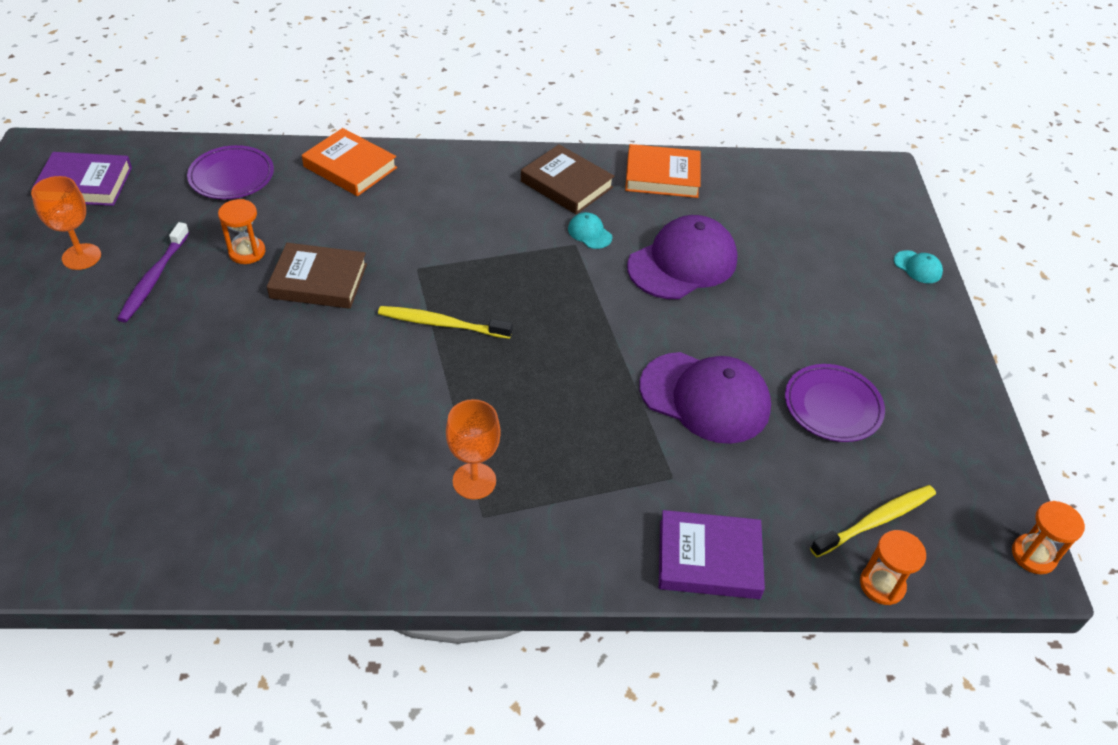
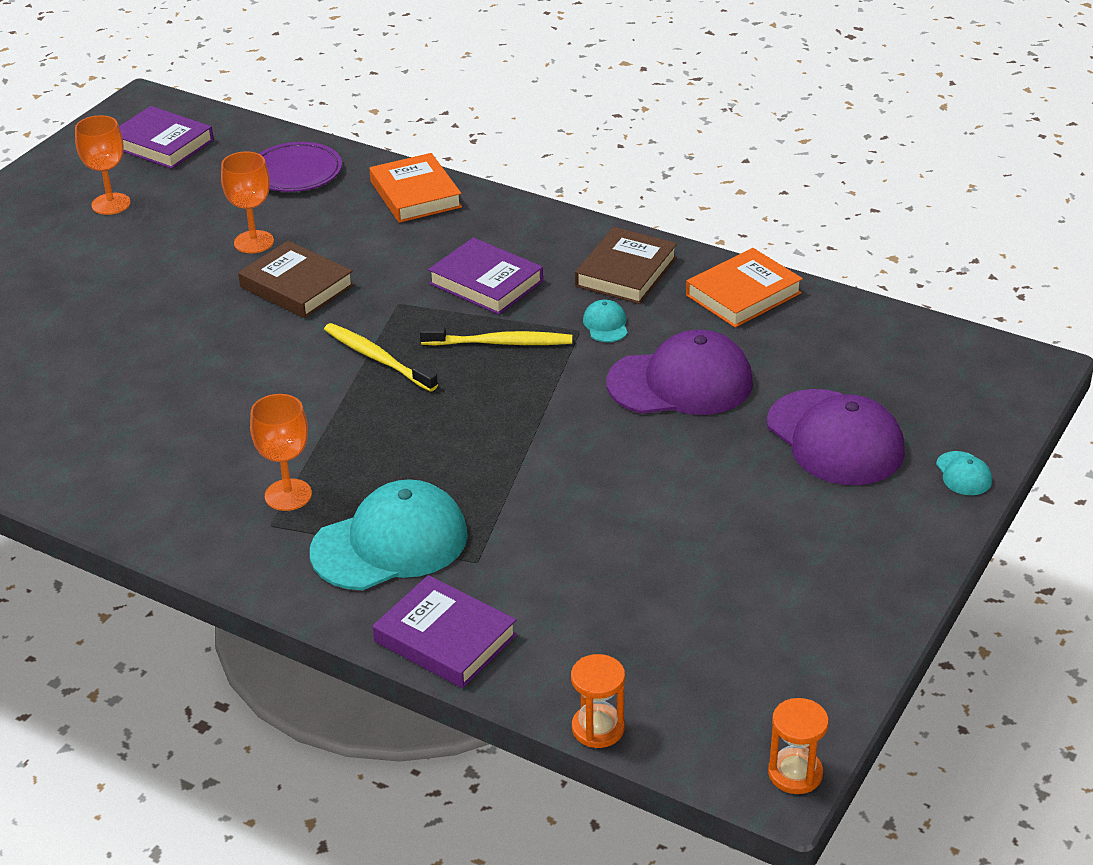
camera: 35 degrees right, 10 degrees down
purple toothbrush [117,222,189,322] -> none
orange hourglass [218,199,265,264] -> orange goblet [221,151,274,253]
brown book [521,144,614,214] -> brown book turned 45 degrees clockwise [575,227,677,304]
orange book [625,144,701,198] -> orange book turned 75 degrees counterclockwise [686,248,803,328]
purple cap [639,352,771,444] -> purple cap moved to [767,389,905,485]
purple plate [785,364,885,442] -> none
yellow toothbrush [810,485,936,557] -> yellow toothbrush moved to [420,326,572,346]
none -> turquoise cap [310,479,468,590]
none -> purple book [428,237,543,315]

